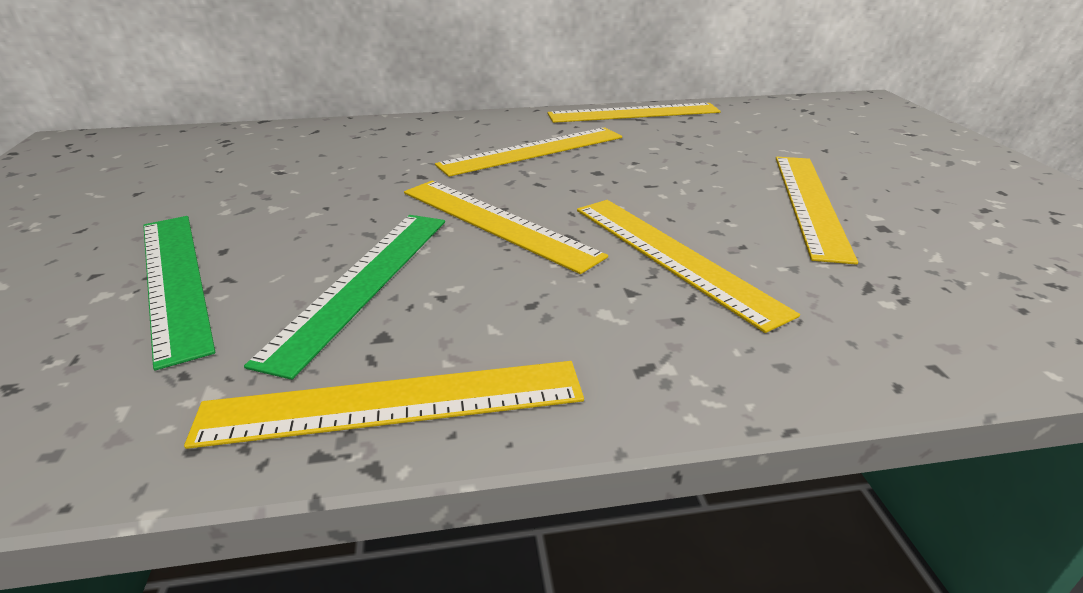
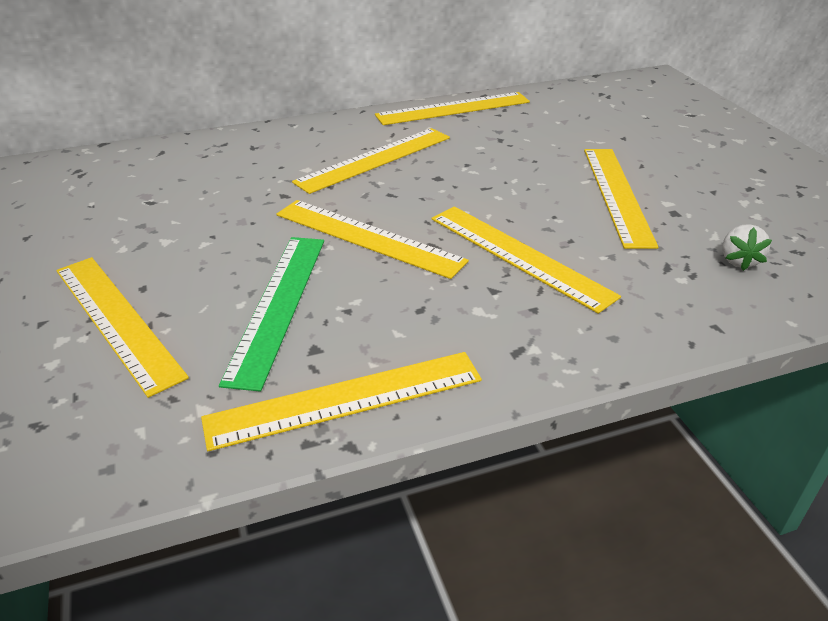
camera: 10 degrees left, 5 degrees up
green ruler [143,216,215,371] -> yellow ruler [56,257,189,398]
none -> white strawberry [722,224,772,271]

